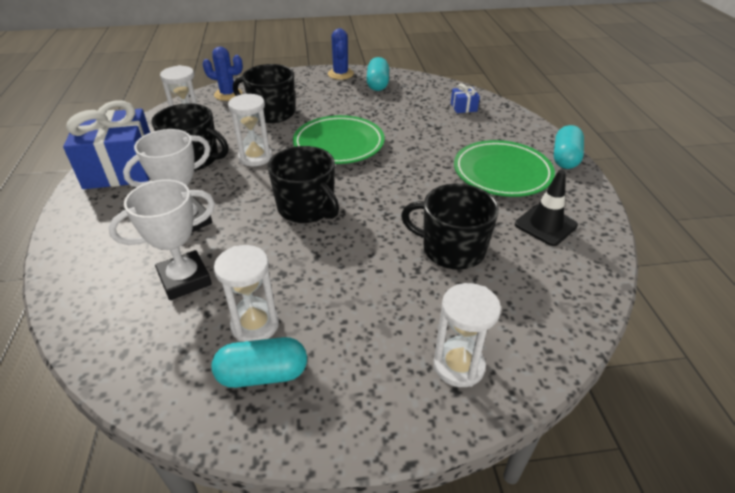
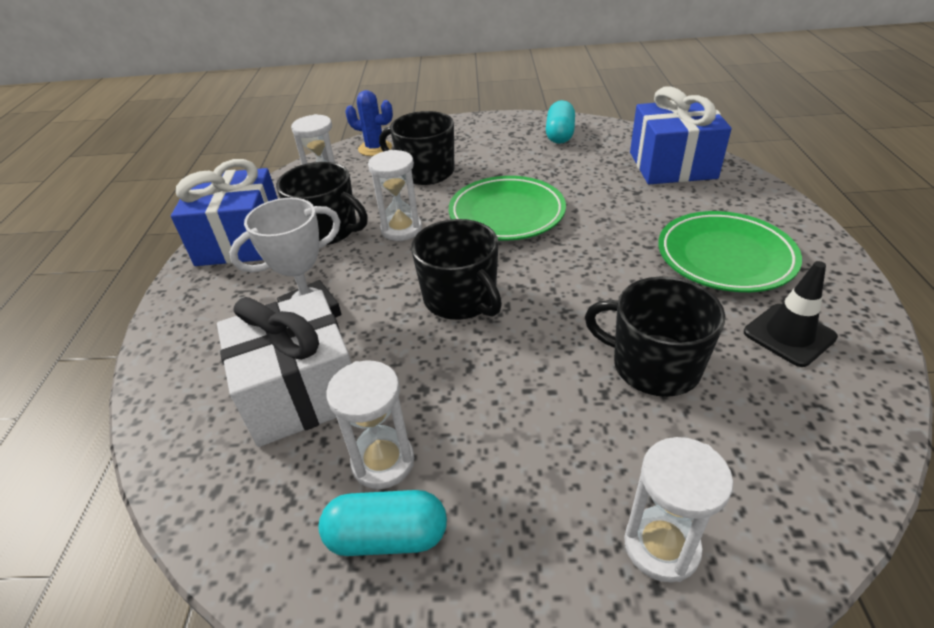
camera: 10 degrees right, 0 degrees up
white trophy [108,179,215,300] -> white gift [217,290,352,447]
blue cactus [328,28,354,80] -> none
blue gift [451,84,480,113] -> blue gift [630,87,732,184], size x2.44
turquoise capsule [554,125,584,169] -> none

